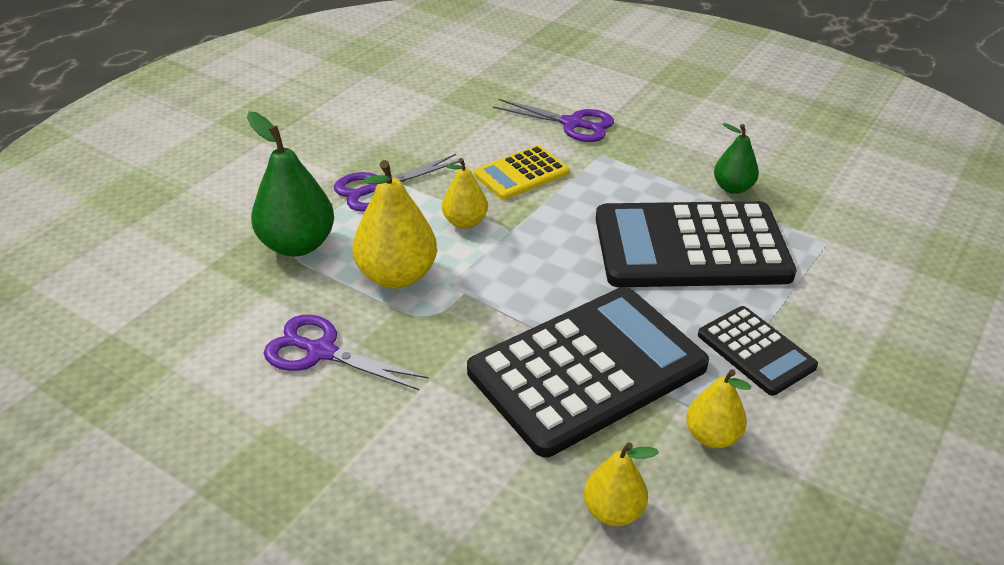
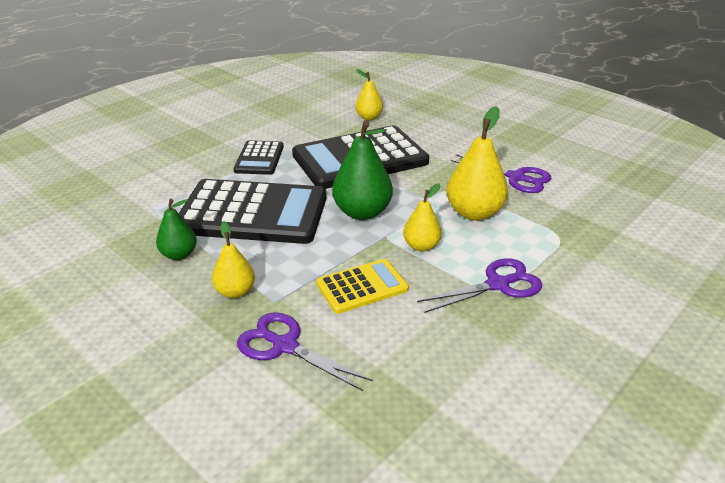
camera: 170 degrees left, 5 degrees down
green pear [247,111,334,257] -> green pear moved to [332,121,393,220]
yellow pear [686,369,751,448] -> yellow pear moved to [212,221,255,298]
black calculator [698,306,818,396] -> black calculator turned 150 degrees counterclockwise [234,140,284,175]

